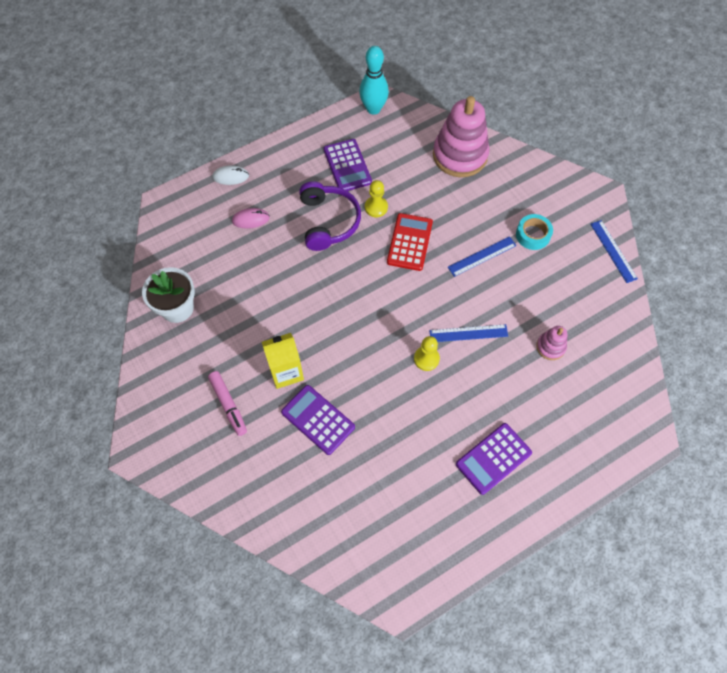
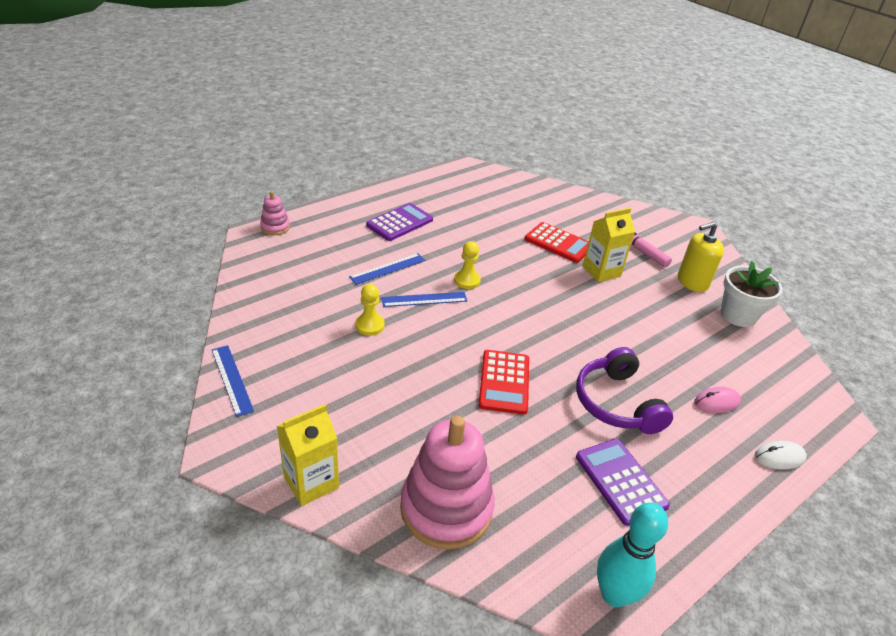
camera: 170 degrees right, 25 degrees down
purple calculator [281,385,355,455] -> red calculator [525,222,589,263]
yellow pawn [365,180,388,217] -> yellow pawn moved to [355,284,385,336]
blue ruler [448,236,517,277] -> blue ruler moved to [349,253,425,285]
turquoise tape [516,214,553,250] -> none
pink stacking toy [536,326,567,360] -> pink stacking toy moved to [260,191,290,235]
none -> yellow carton [277,404,339,506]
none -> yellow soap dispenser [678,222,724,292]

